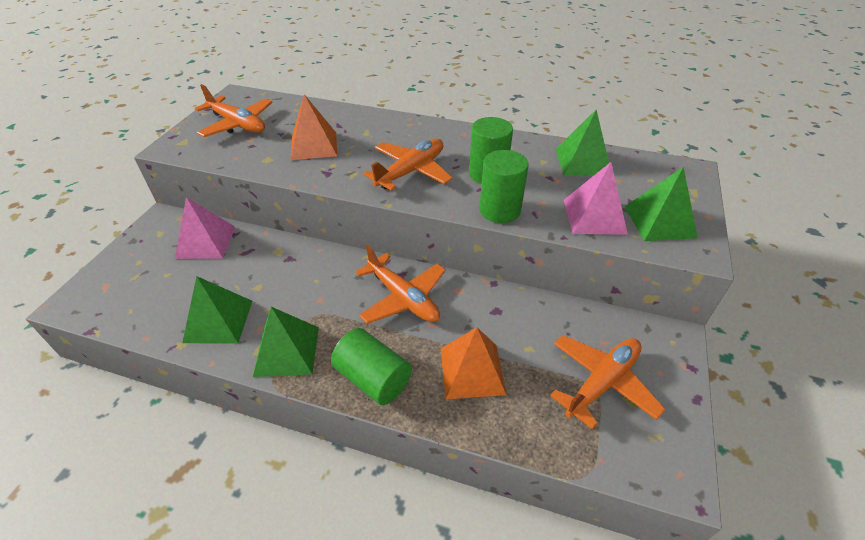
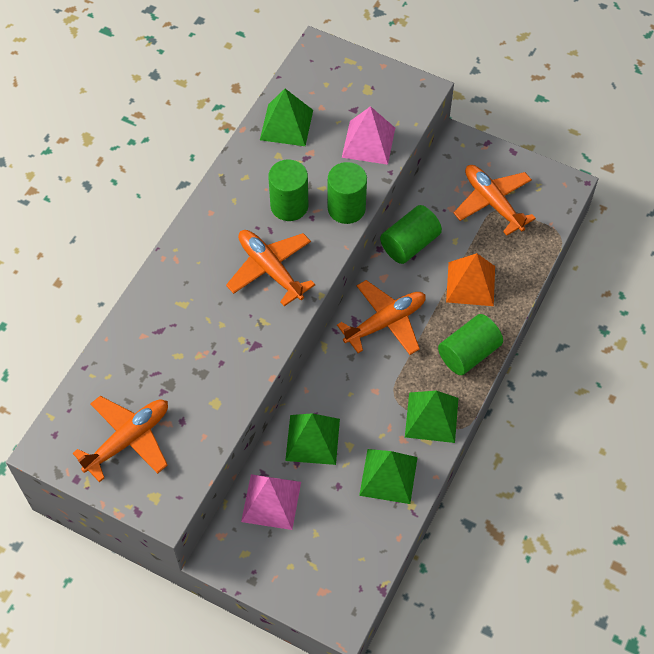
camera: 80 degrees left, 15 degrees up
orange pyramid [291,94,337,160] -> none
green pyramid [624,167,698,241] -> green pyramid moved to [285,413,340,465]
none -> green cylinder [380,205,442,264]

